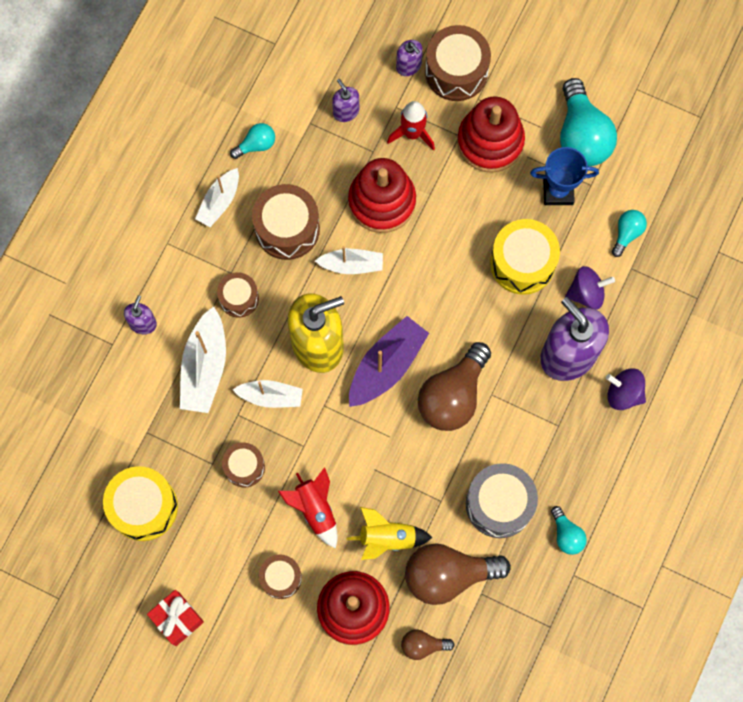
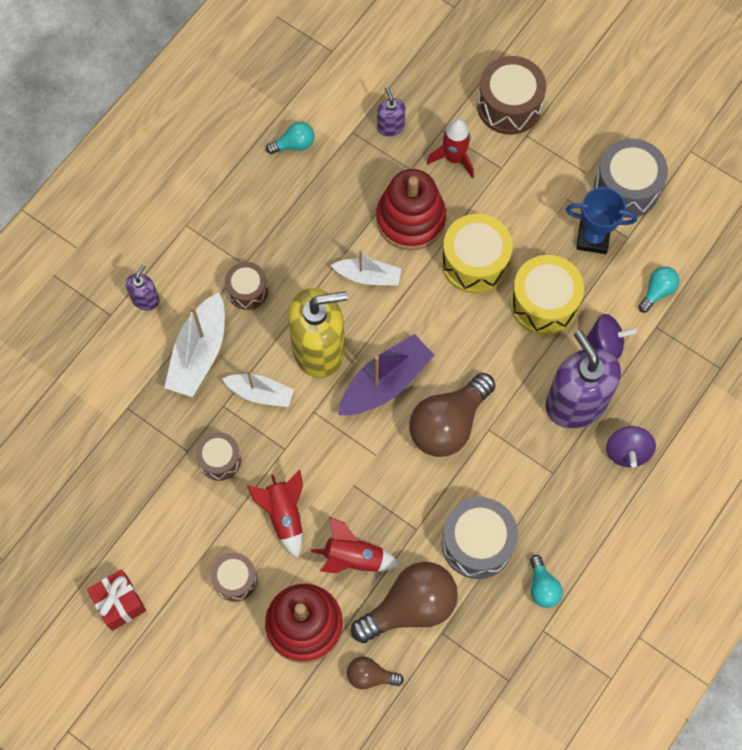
camera: 10 degrees right, 5 degrees down
yellow drum [103,466,178,541] -> yellow drum moved to [442,214,513,294]
white boat [195,168,239,227] -> none
brown drum [252,184,320,260] -> none
yellow rocket [346,507,432,560] -> red rocket [311,517,400,573]
purple soap dispenser [396,40,423,76] -> none
brown light bulb [405,543,511,605] -> brown light bulb turned 150 degrees clockwise [351,562,458,643]
red stacking toy [457,96,525,173] -> none
turquoise light bulb [560,78,617,166] -> grey drum [594,139,668,218]
purple spinning top [606,368,646,410] -> purple spinning top turned 120 degrees counterclockwise [606,426,656,467]

